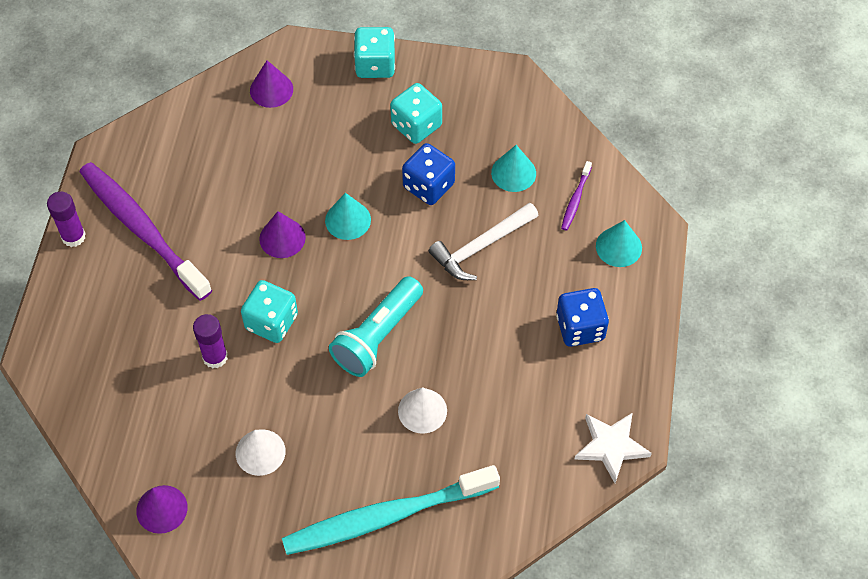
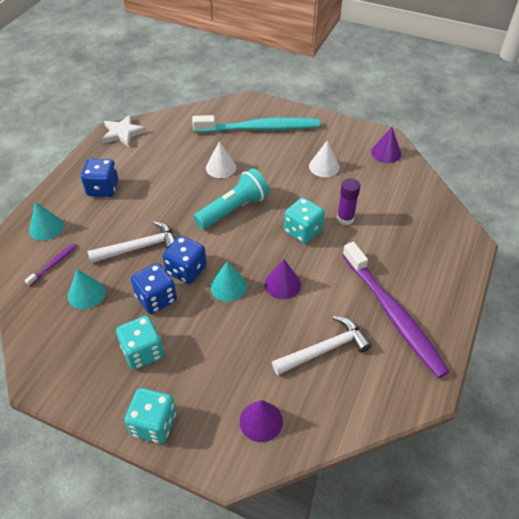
camera: 165 degrees left, 10 degrees down
purple glue stick [47,191,86,247] -> none
none -> blue dice [163,236,207,284]
none -> white hammer [272,316,372,375]

